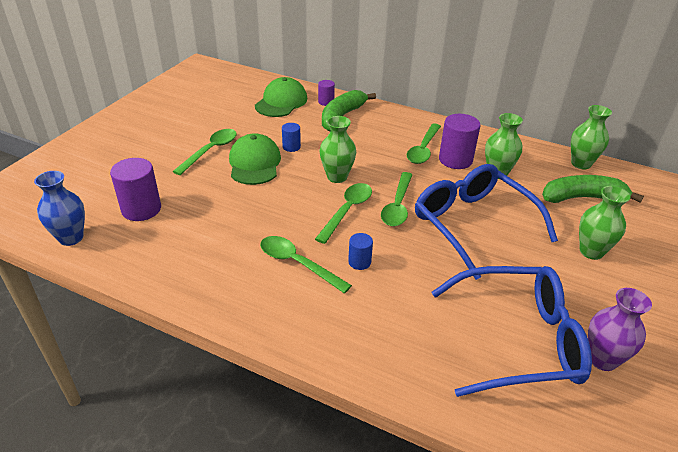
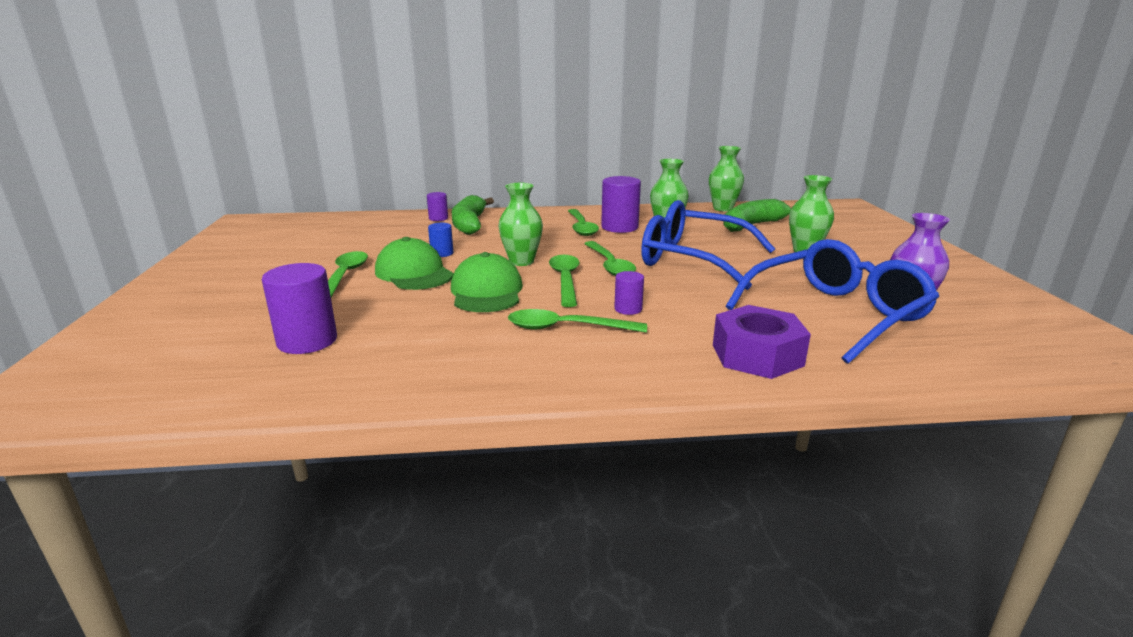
camera: 30 degrees left, 15 degrees down
blue vase [34,171,85,246] -> none
green cap [255,77,307,117] -> green cap moved to [451,252,523,312]
blue cylinder [348,233,373,270] -> purple cylinder [614,271,644,315]
none -> purple nut [713,305,811,379]

